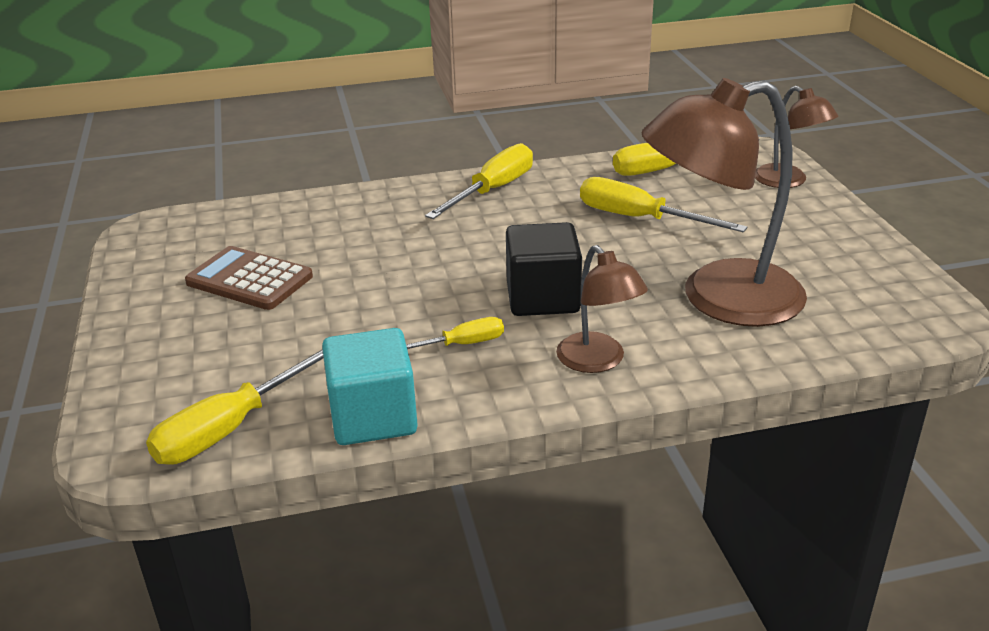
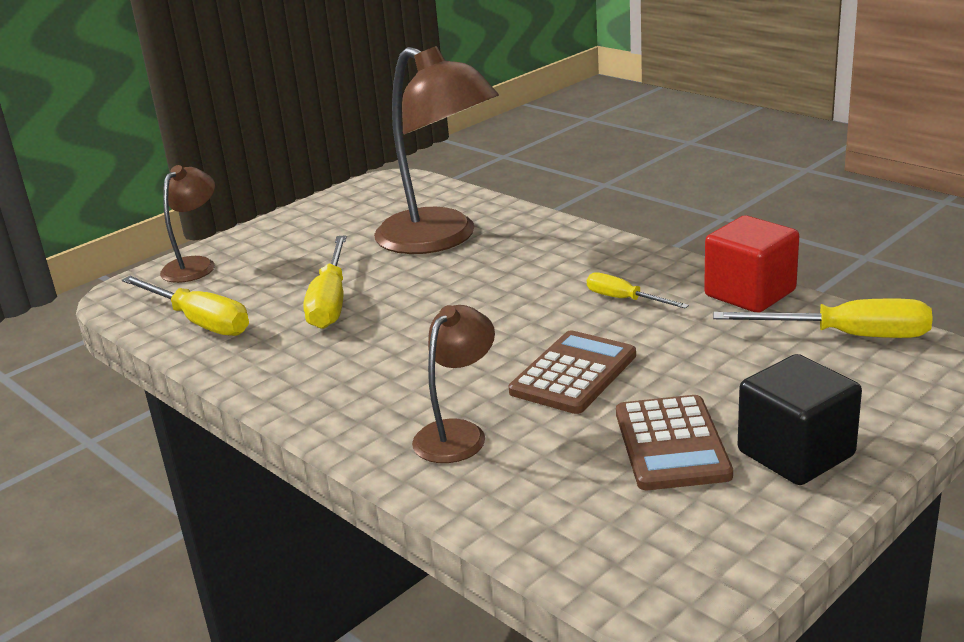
camera: 120 degrees left, 5 degrees down
turquoise cube [322,328,418,445] -> red cube [704,215,799,312]
yellow screwdriver [425,143,533,219] -> none
black cube [506,222,582,316] -> black cube moved to [738,354,862,485]
brown lamp [556,245,648,373] -> brown lamp moved to [412,305,495,463]
none -> brown calculator [509,330,636,414]

